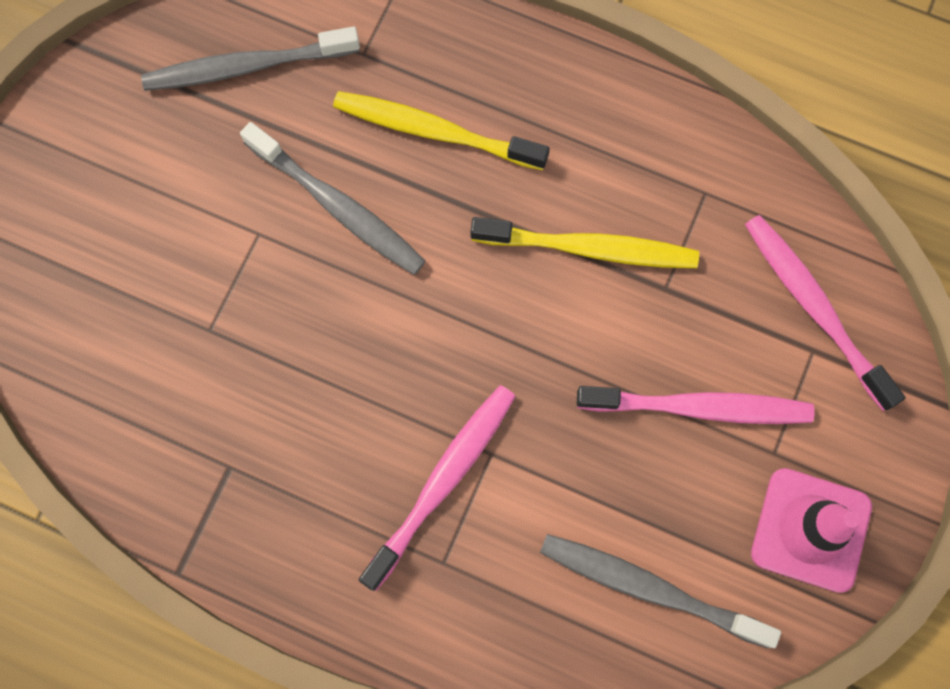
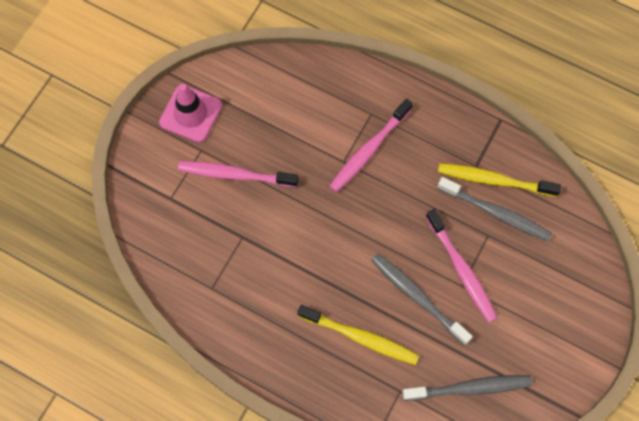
camera: 175 degrees left, 5 degrees down
yellow toothbrush [471,217,699,268] -> yellow toothbrush moved to [438,163,561,197]
grey toothbrush [540,534,781,649] -> grey toothbrush moved to [437,177,552,242]
pink toothbrush [745,215,906,411] -> pink toothbrush moved to [426,209,498,322]

